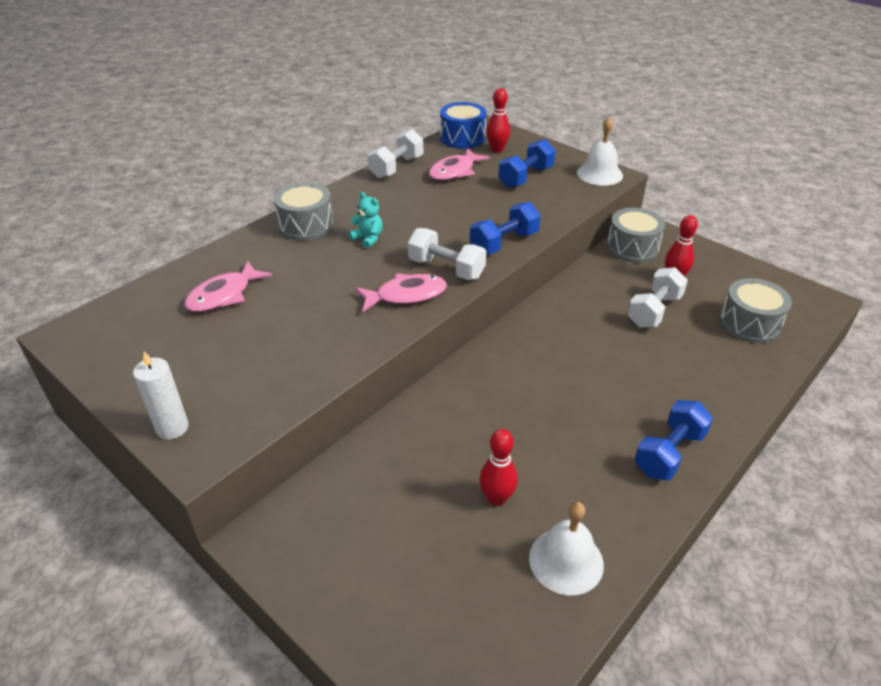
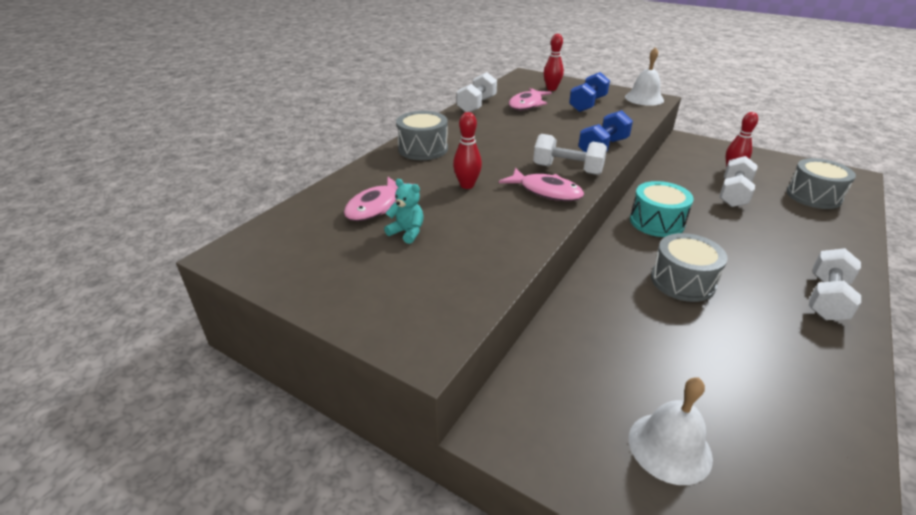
camera: 10 degrees left, 5 degrees down
white candle [133,351,189,440] -> none
turquoise teddy bear [349,192,383,249] -> turquoise teddy bear moved to [384,179,424,244]
pink fish [355,273,447,312] -> pink fish turned 60 degrees clockwise [499,168,584,201]
blue drum [440,102,487,149] -> none
red bowling pin [480,429,518,506] -> red bowling pin moved to [453,112,482,189]
white bell [529,502,604,595] -> white bell moved to [629,377,713,485]
grey drum [607,208,665,263] -> grey drum moved to [651,233,728,302]
blue dumbbell [634,400,713,480] -> white dumbbell [809,248,861,320]
none -> turquoise drum [630,181,694,237]

